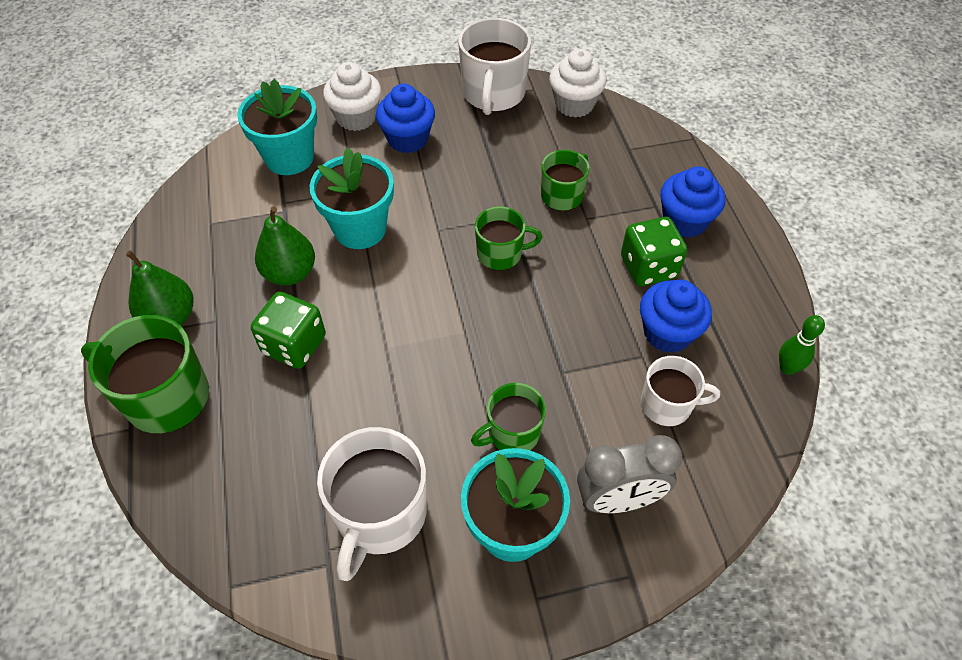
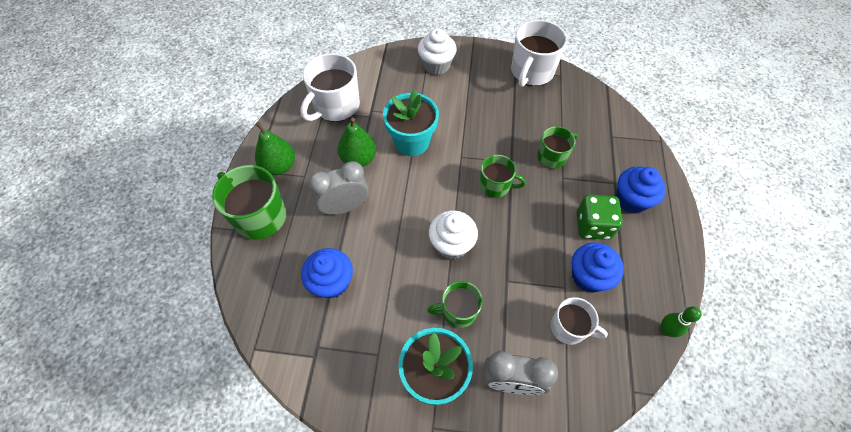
camera: 20 degrees right, 5 degrees up
turquoise flower pot [237,79,317,175] -> none
green dice [251,292,326,369] -> grey clock [308,161,369,215]
white mug [317,427,427,581] -> white mug moved to [300,53,360,122]
blue cupcake [376,84,435,153] -> blue cupcake moved to [301,248,353,299]
white cupcake [549,49,607,118] -> white cupcake moved to [429,210,478,259]

